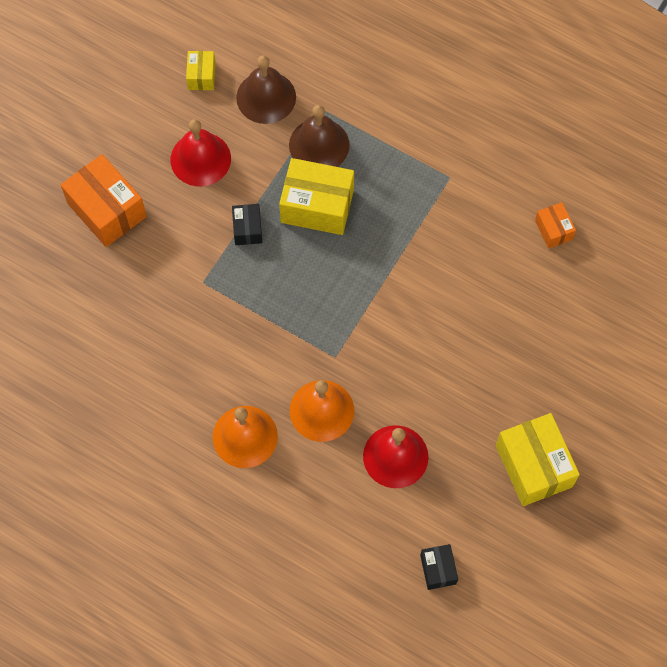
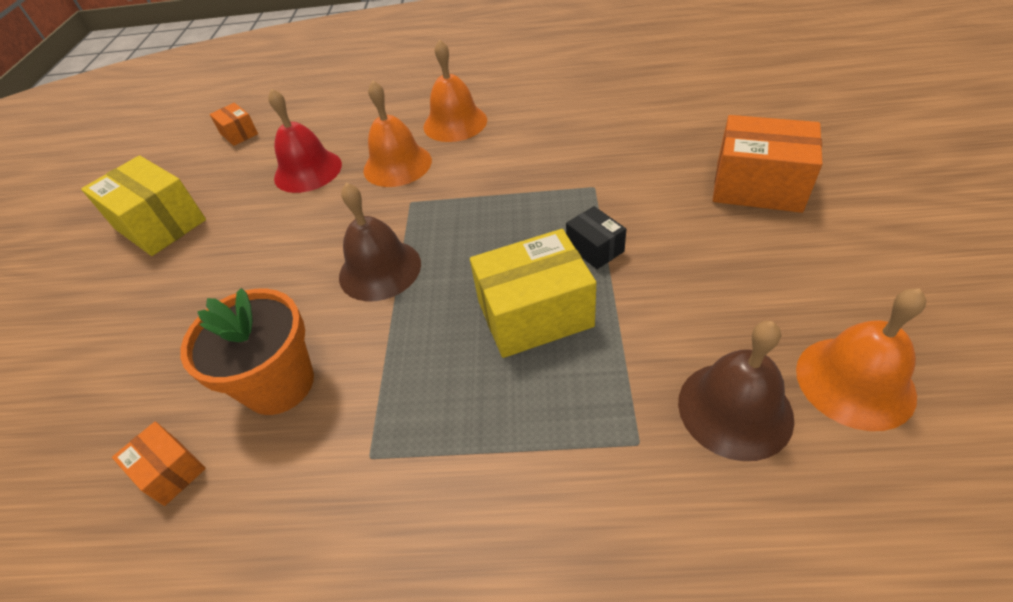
camera: 155 degrees right, 20 degrees down
red bell [170,119,231,186] -> none
yellow box [186,51,215,90] -> orange bell [796,288,926,431]
brown bell [289,105,350,167] -> brown bell moved to [339,183,421,301]
black box [420,544,458,590] -> orange box [210,103,258,146]
none -> orange flower pot [180,288,314,415]

